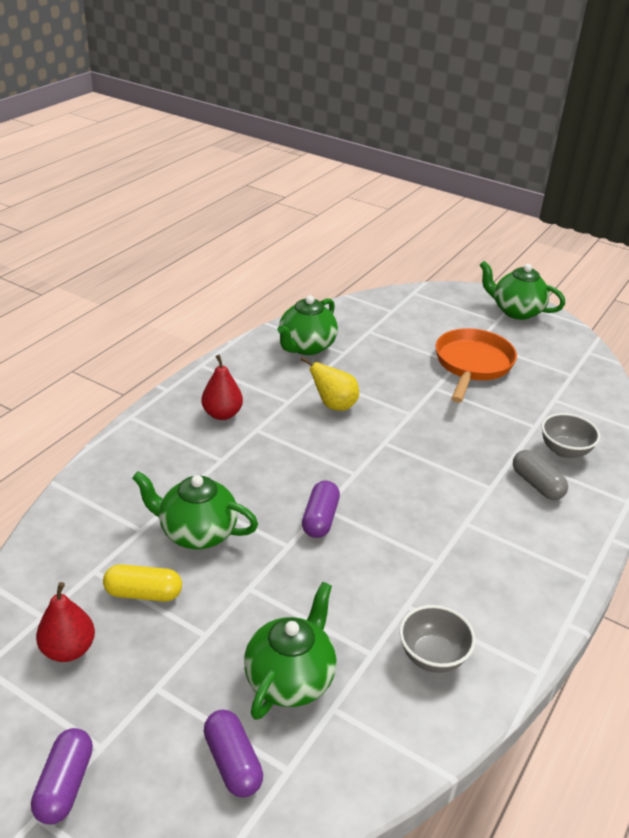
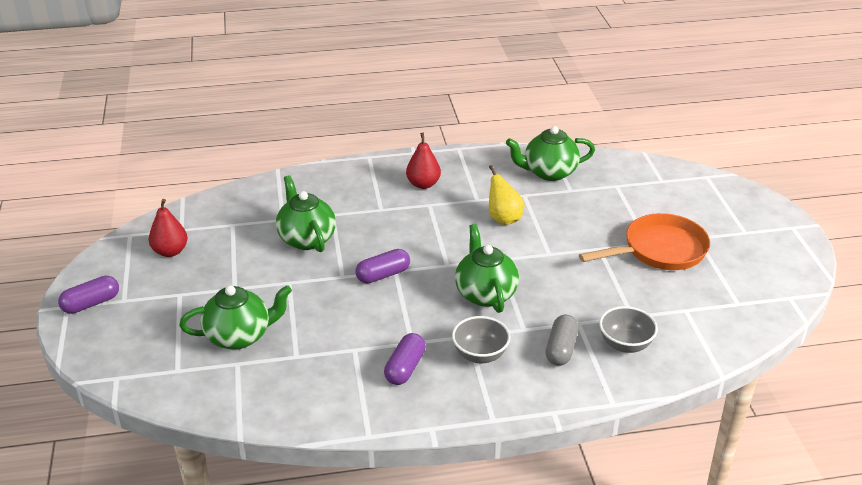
camera: 50 degrees right, 0 degrees up
yellow capsule [103,564,182,602] -> none
purple capsule [204,710,263,798] -> purple capsule moved to [384,333,426,385]
grey bowl [399,605,476,673] -> grey bowl moved to [452,316,511,363]
green teapot [480,261,565,320] -> green teapot moved to [455,224,519,313]

